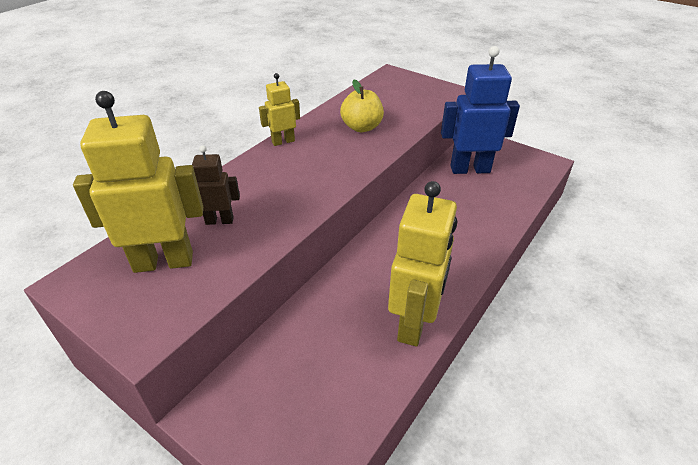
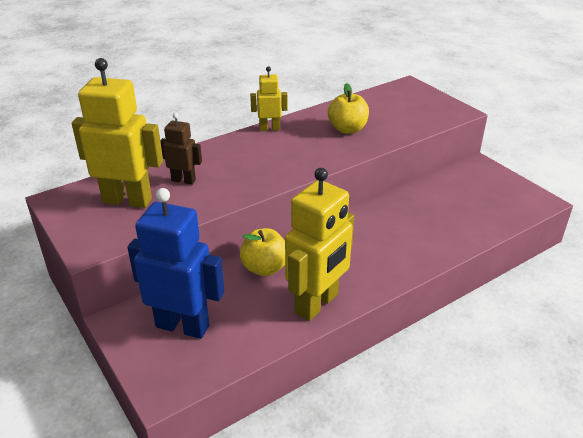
camera: 20 degrees right, 5 degrees down
blue robot [441,46,520,174] -> blue robot moved to [127,188,224,339]
none -> yellow apple [240,228,285,276]

